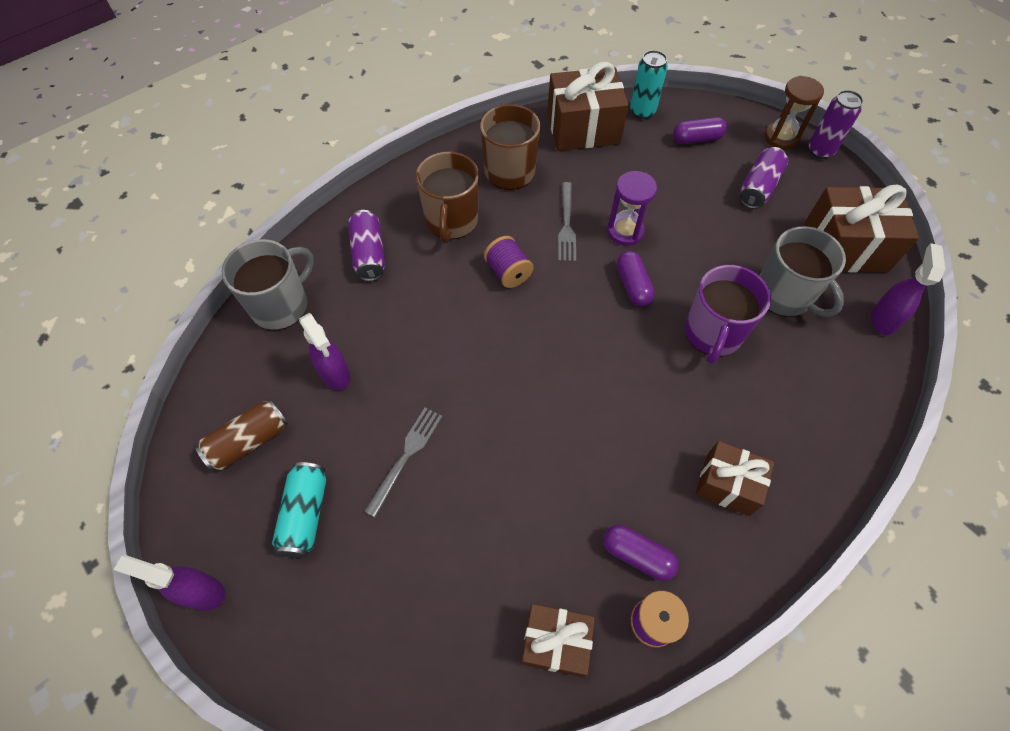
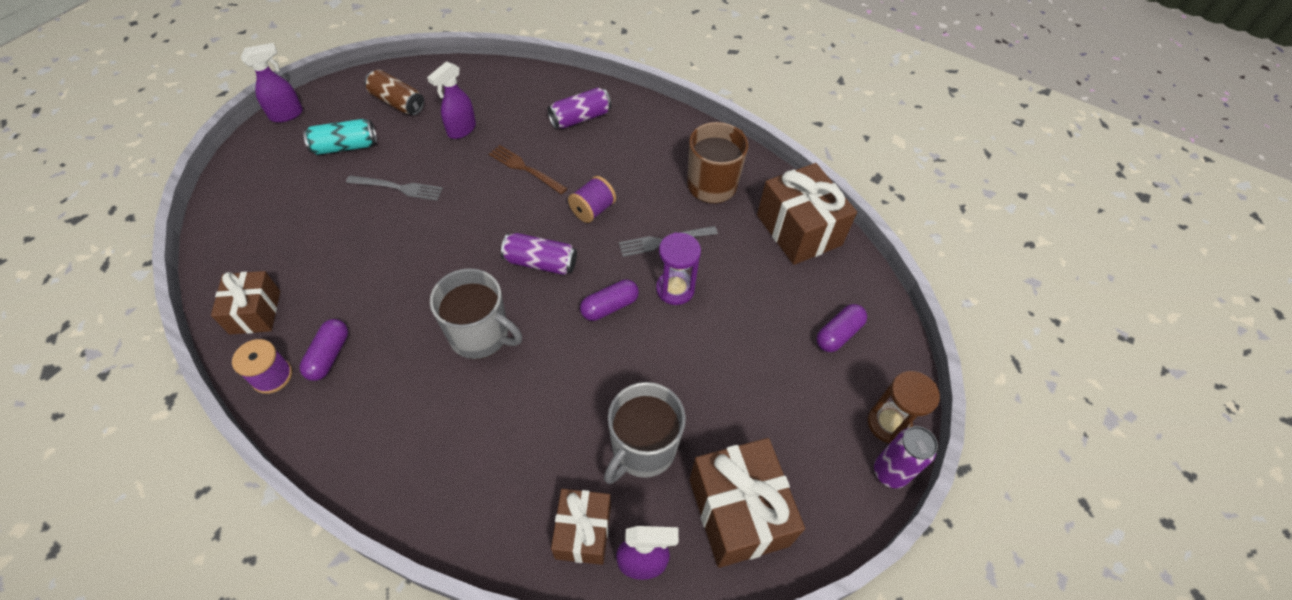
camera: 70 degrees right, 5 degrees down
purple spray bottle [114,555,225,611] -> purple spray bottle turned 60 degrees clockwise [241,43,303,123]
grey mug [222,239,314,330] -> grey mug moved to [430,268,522,359]
brown mug [416,152,479,243] -> none
turquoise can [630,50,668,119] -> none
purple capsule [673,117,727,144] -> purple capsule turned 75 degrees clockwise [816,304,867,352]
purple mug [685,265,771,364] -> none
brown gift [695,441,774,516] -> brown gift moved to [551,489,611,565]
purple can [739,147,788,209] -> purple can moved to [501,233,577,275]
none -> brown fork [489,145,568,194]

